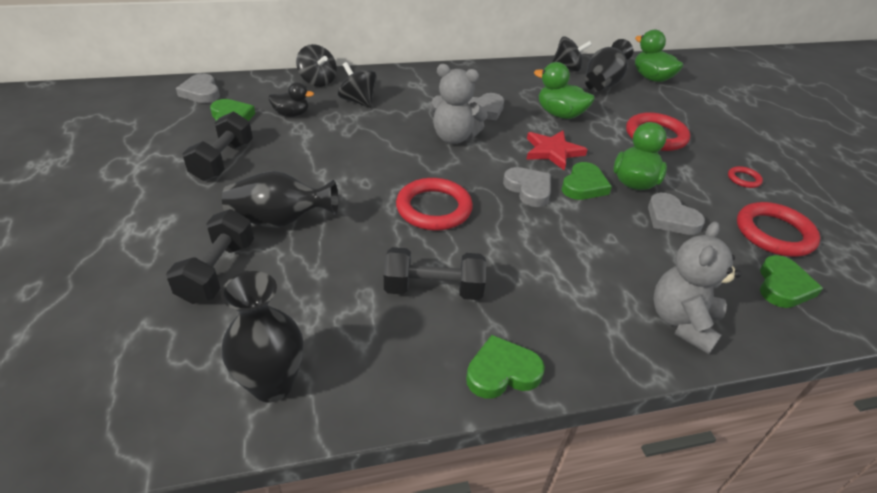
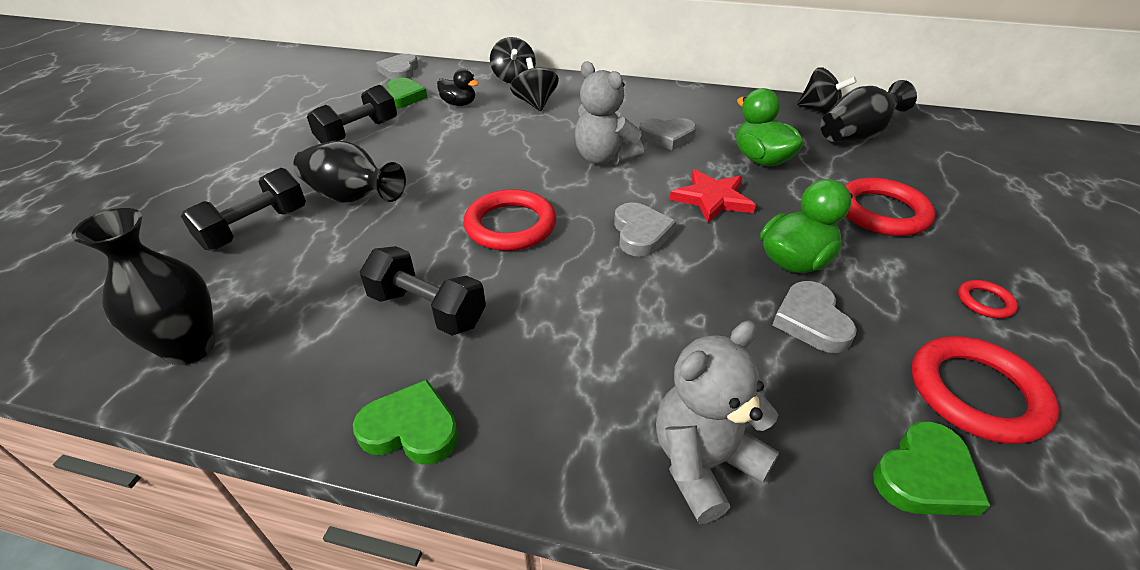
camera: 30 degrees right, 0 degrees up
green heart [561,162,612,200] -> none
green duck [635,30,683,82] -> none

